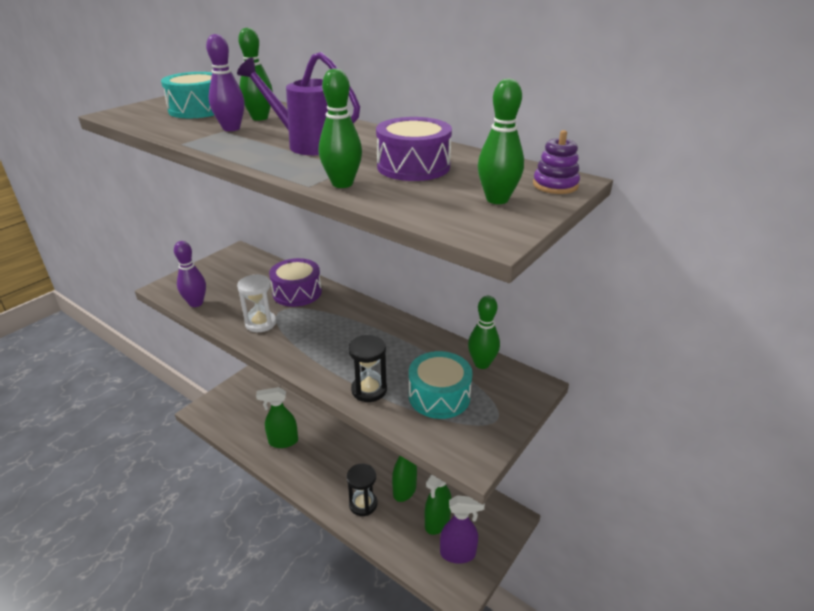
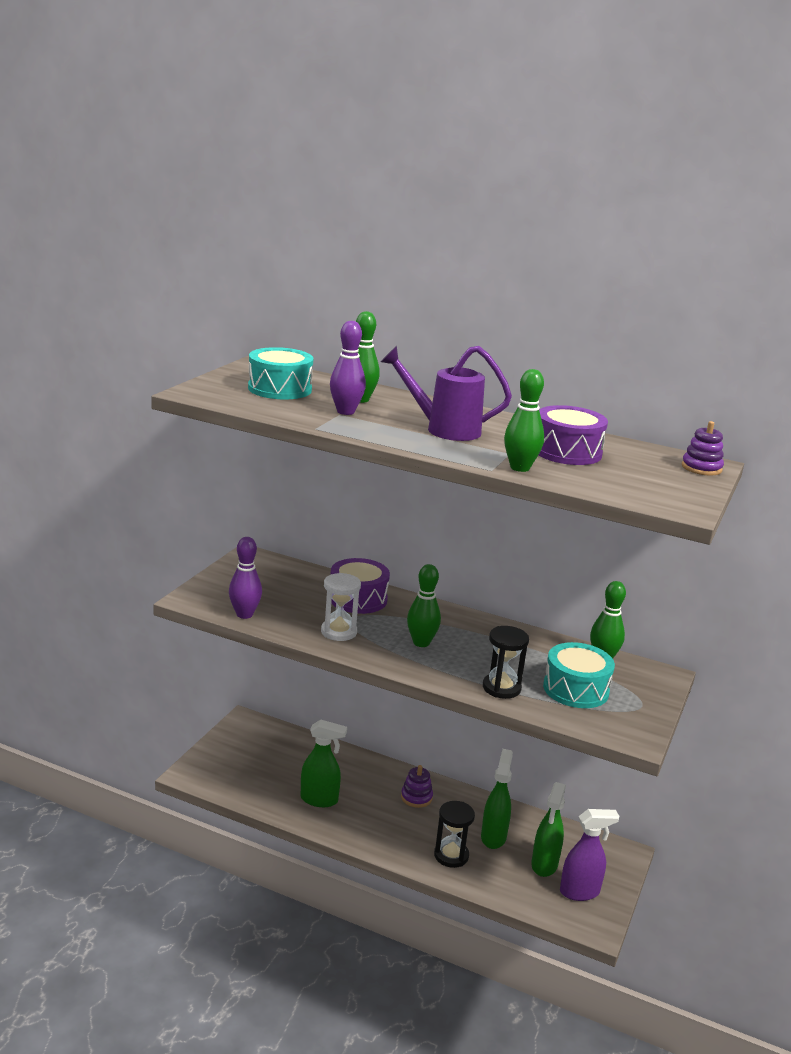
camera: 15 degrees left, 10 degrees down
green spray bottle [256,387,298,448] -> green spray bottle turned 150 degrees counterclockwise [301,719,347,807]
green bowling pin [478,78,524,204] -> green bowling pin moved to [407,564,441,647]
none -> purple stacking toy [401,765,433,808]

